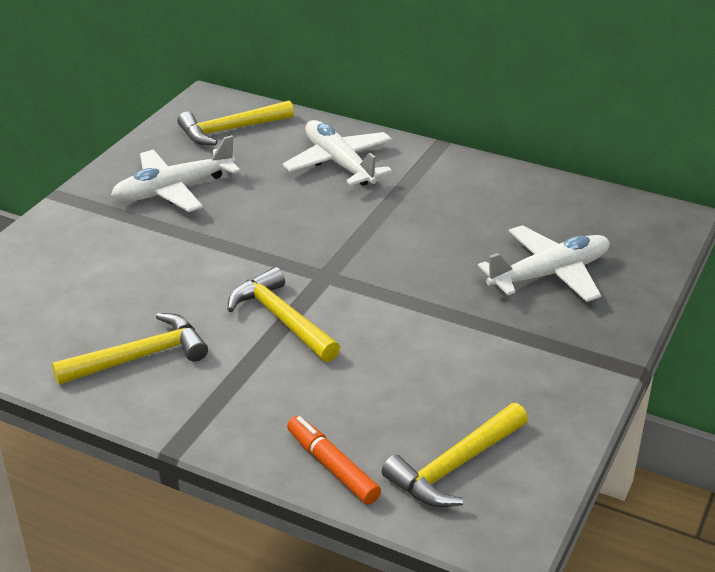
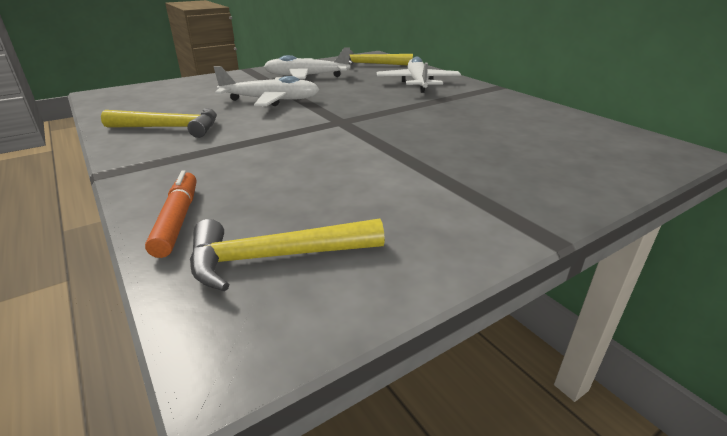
camera: 30 degrees right, 5 degrees down
yellow hammer [227,267,340,362] -> none
white plane [478,225,610,302] -> white plane moved to [214,66,320,106]

